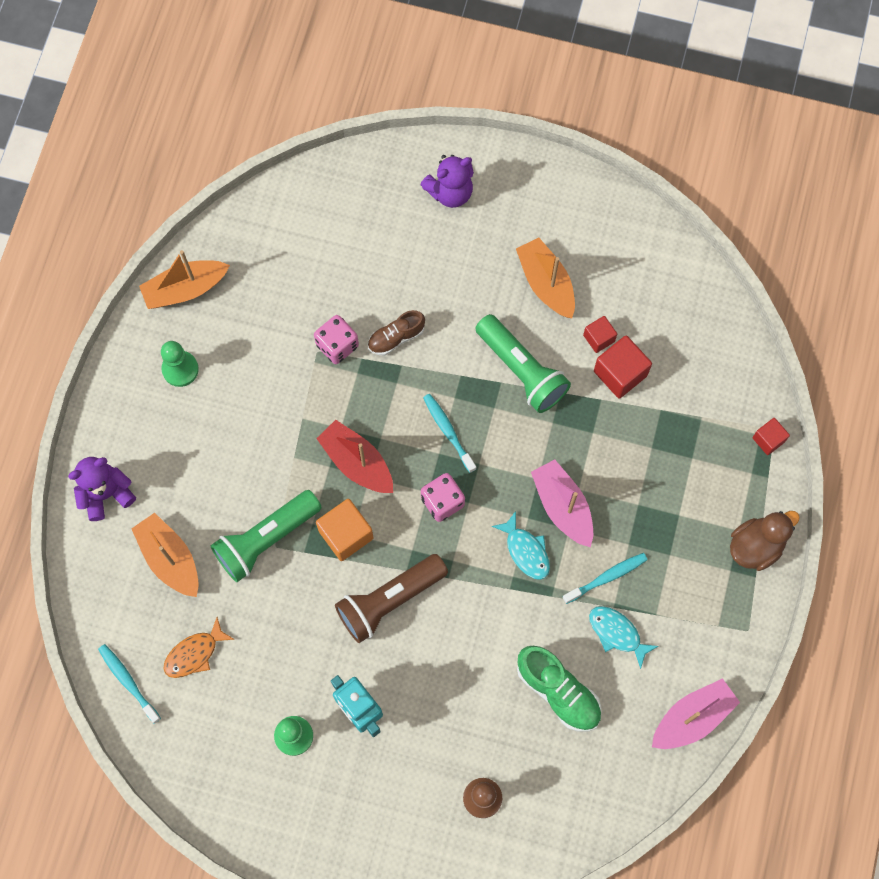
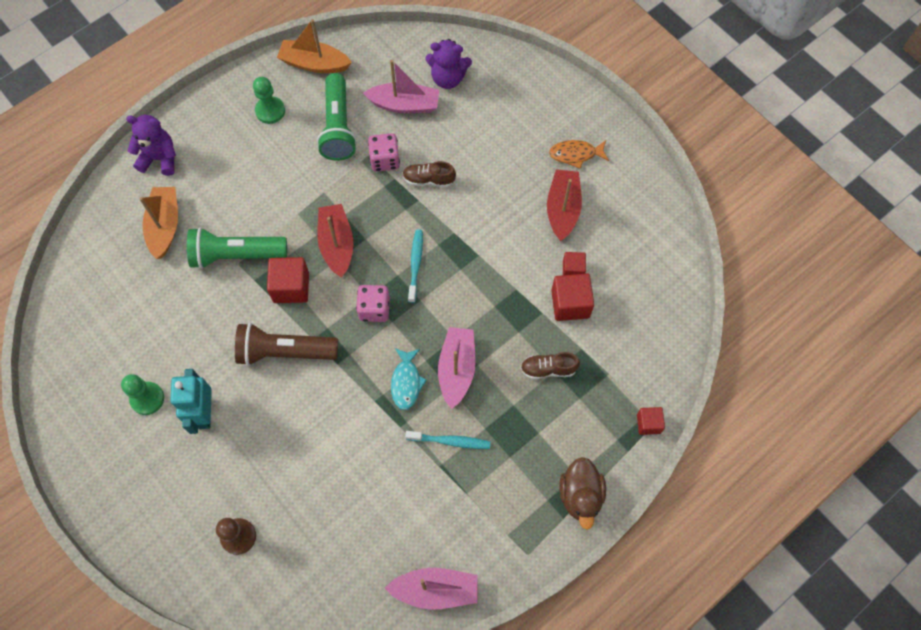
camera: 35 degrees right, 5 degrees down
turquoise toothbrush [98,644,161,724] -> none
orange fish [163,617,235,678] -> orange fish moved to [549,140,609,169]
orange cube [316,499,373,561] -> red cube [267,257,309,303]
purple teddy bear [420,155,474,208] -> purple teddy bear moved to [425,39,472,89]
green flashlight [475,314,571,413] -> green flashlight moved to [317,73,357,161]
orange boat [516,237,575,318] -> red boat [547,169,582,241]
green shoe [517,646,602,732] -> none
turquoise fish [589,606,658,669] -> none
brown duck [730,511,800,571] -> brown duck turned 90 degrees clockwise [559,457,606,530]
none -> pink boat [363,60,439,113]
none -> brown shoe [520,352,580,379]

